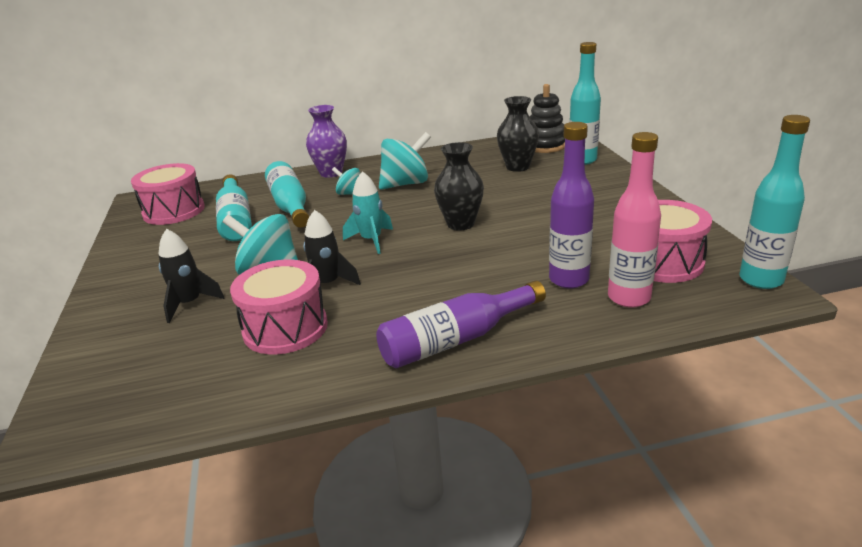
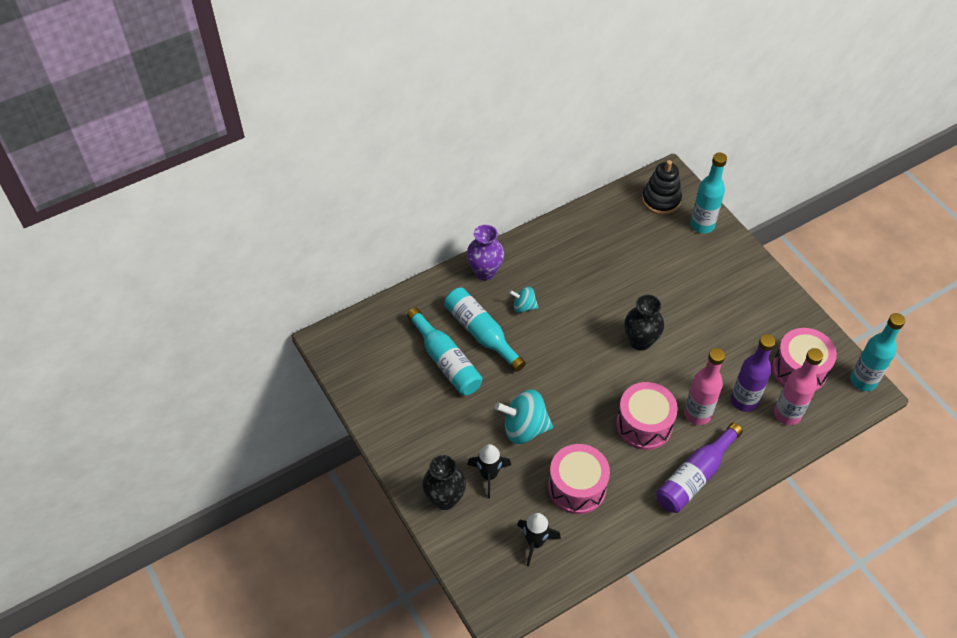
camera: 20 degrees left, 25 degrees up
pink drum [131,163,205,225] -> pink drum moved to [616,382,678,450]
black rocket [303,210,361,285] -> black rocket moved to [517,513,561,566]
turquoise rocket [343,171,393,254] -> none
turquoise spinning top [379,132,431,190] -> none
black vase [497,96,539,172] -> black vase moved to [422,455,466,510]
none -> pink bottle [684,348,725,425]

